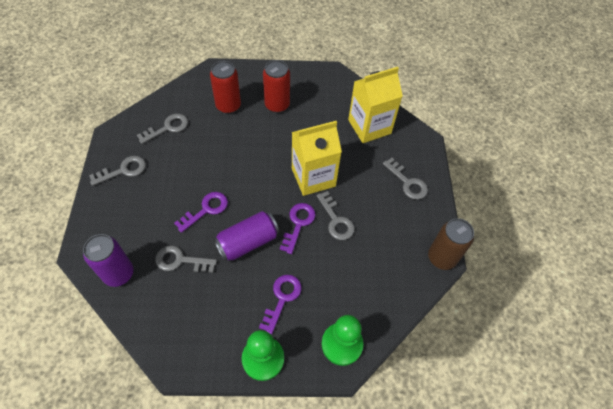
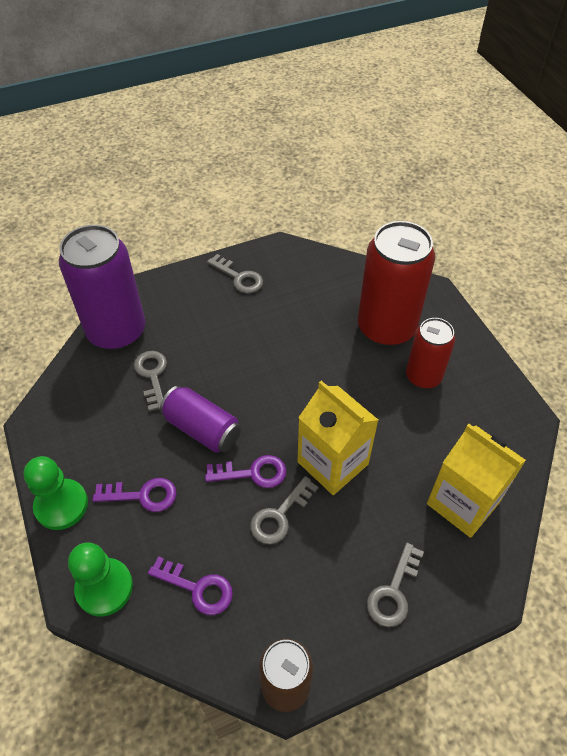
camera: 70 degrees right, 5 degrees down
purple can [83,234,134,287] -> purple can [59,225,145,350], size x1.70
grey key [137,114,188,144] -> none
purple key [174,192,228,233] -> purple key moved to [148,556,233,615]
red can [210,61,241,114] -> red can [358,221,435,346], size x1.70

